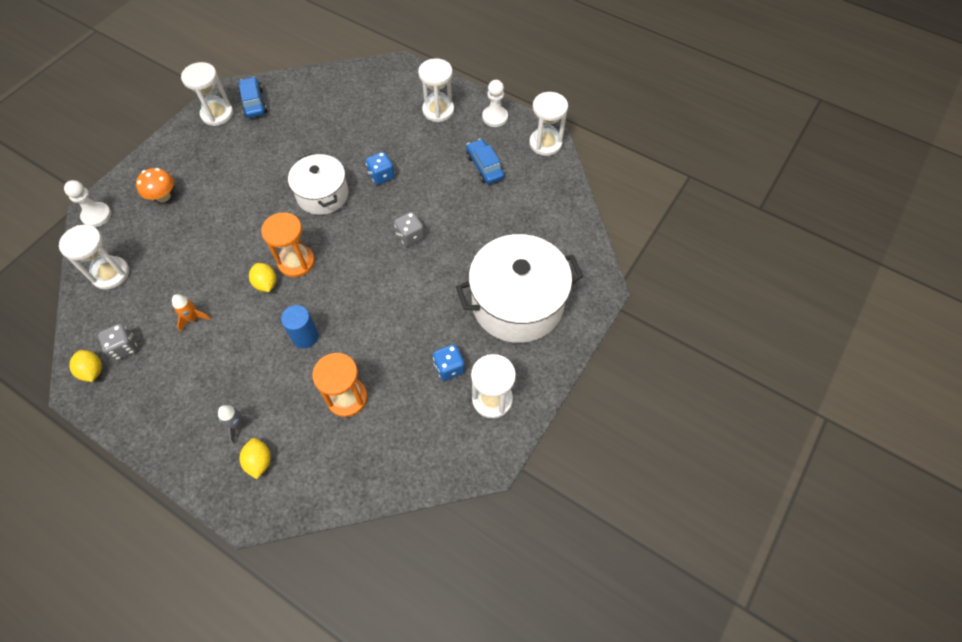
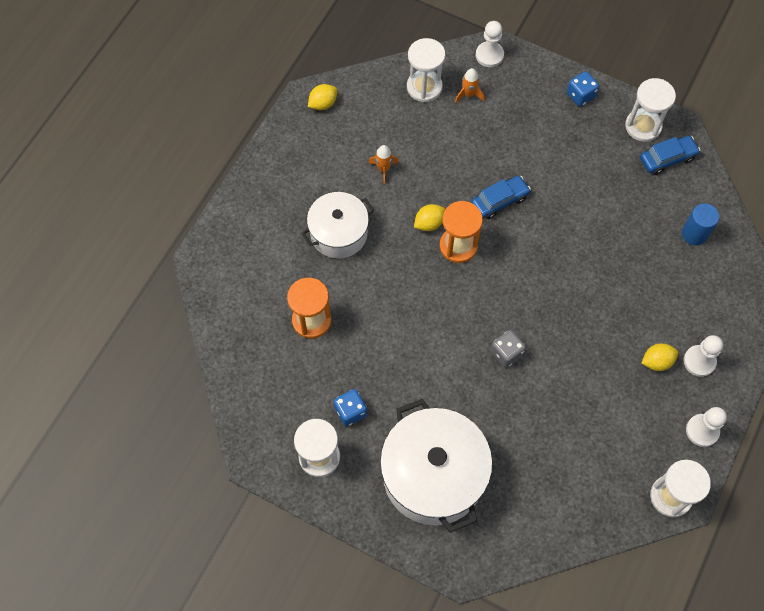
camera: 85 degrees right, 5 degrees up
grey dice [98,323,138,361] -> none
orange mushroom [136,168,174,203] -> none
grey rocket [218,405,258,444] -> none
yellow lemon [240,438,271,479] -> yellow lemon moved to [642,343,678,371]
blue cylinder [281,305,319,348] -> blue cylinder moved to [682,204,719,245]
white pot [288,153,349,215] -> white pot moved to [301,192,374,259]
blue dice [366,152,395,185] -> blue dice moved to [567,71,599,106]
white hourglass [418,58,454,122] -> white pawn [683,335,723,377]
blue car [466,139,504,184] -> blue car moved to [471,176,531,219]
none -> orange rocket [455,68,485,103]

